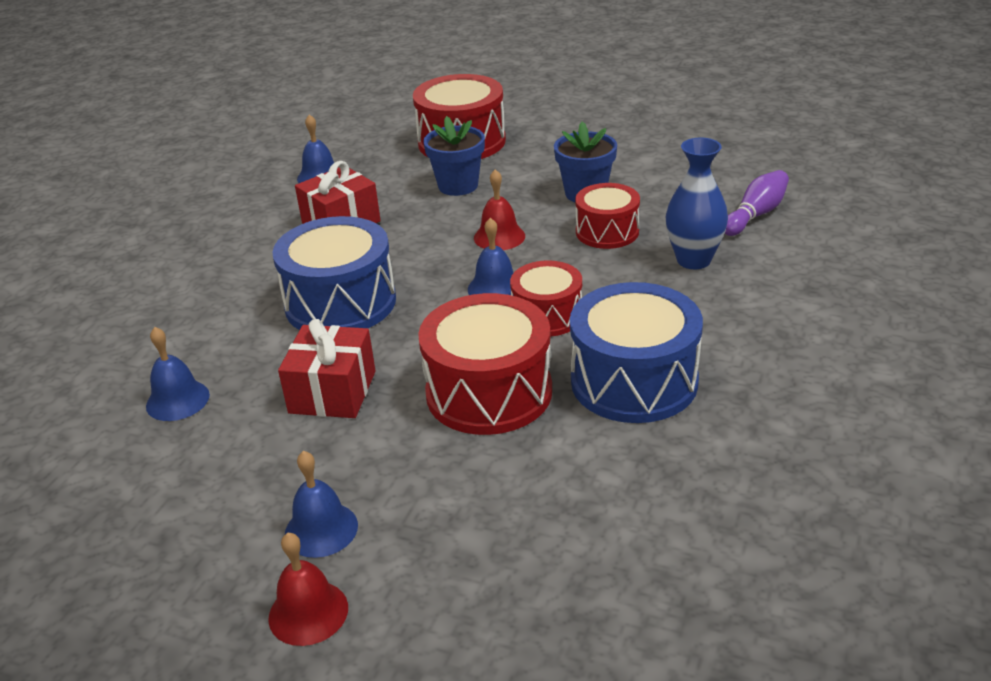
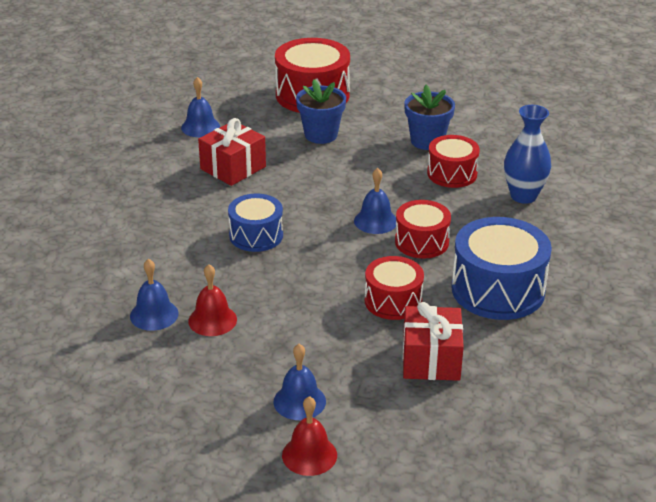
camera: 10 degrees left, 0 degrees up
blue drum [272,216,396,330] -> blue drum [228,194,283,252], size x0.61
red gift [278,319,376,418] -> red gift moved to [403,302,464,381]
red drum [418,293,552,435] -> red drum [365,256,424,320], size x0.61
red bell [474,169,525,250] -> red bell moved to [188,264,237,336]
purple bowling pin [725,170,789,236] -> none

